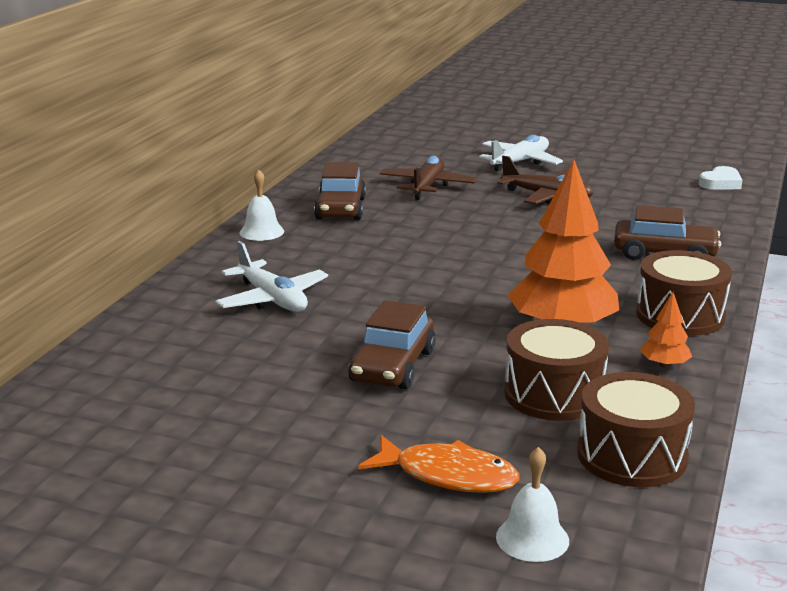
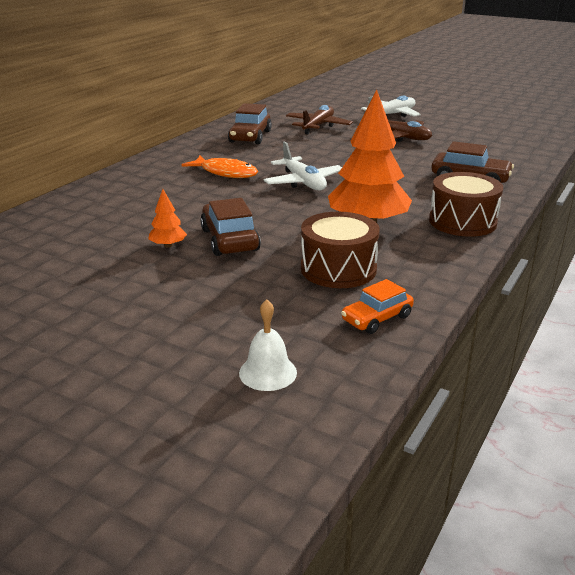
camera: 10 degrees right, 5 degrees up
white plane [215,241,328,312] -> white plane moved to [264,142,342,190]
white bell [240,169,284,241] -> none
brown car [348,300,436,389] -> brown car turned 135 degrees clockwise [200,198,261,256]
orange fish [359,435,520,493] -> orange fish moved to [182,155,258,178]
brown drum [577,372,695,487] -> orange car [341,279,414,334]
orange tree [640,292,692,368] -> orange tree moved to [148,189,187,248]
white heart [699,166,742,190] -> none

